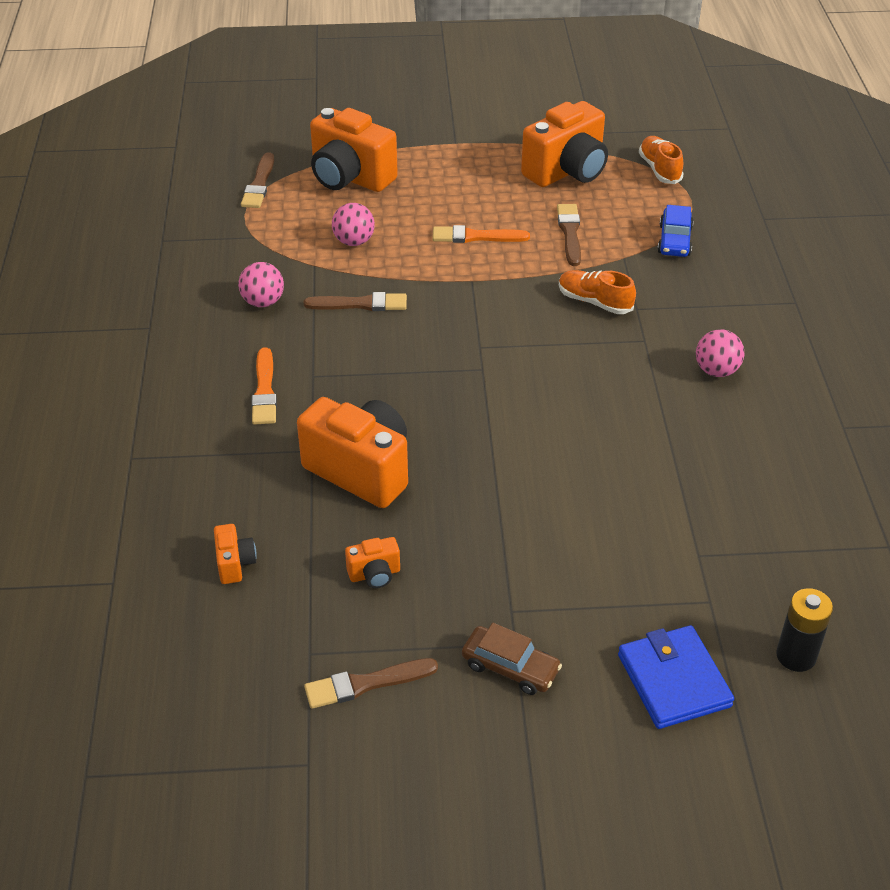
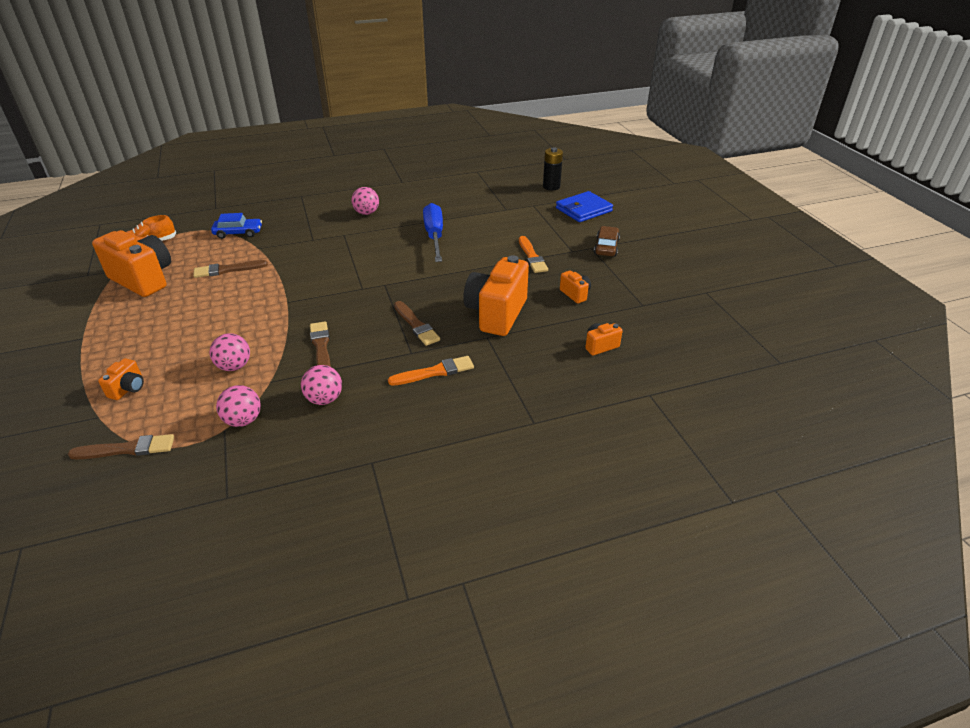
camera: 105 degrees left, 5 degrees down
brown brush [304,658,438,709] -> brown brush moved to [394,301,440,346]
orange camera [310,108,398,192] -> orange camera [98,358,144,400], size x0.45
orange brush [433,225,530,243] -> orange brush moved to [519,236,548,273]
orange shoe [559,270,636,314] -> none
none -> pink ball [216,385,261,427]
none -> blue screwdriver [423,203,443,262]

